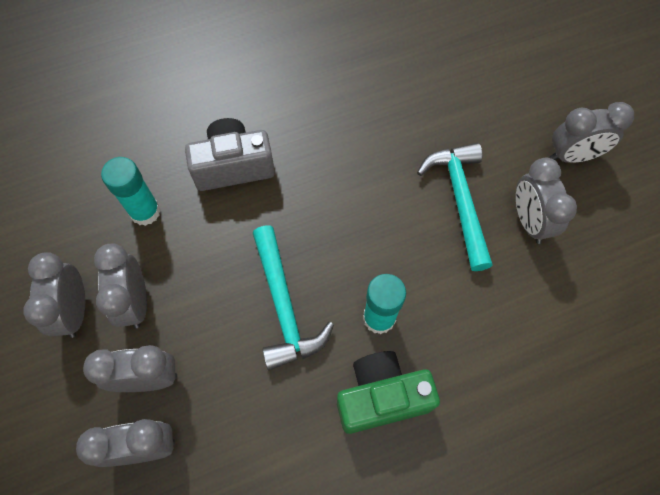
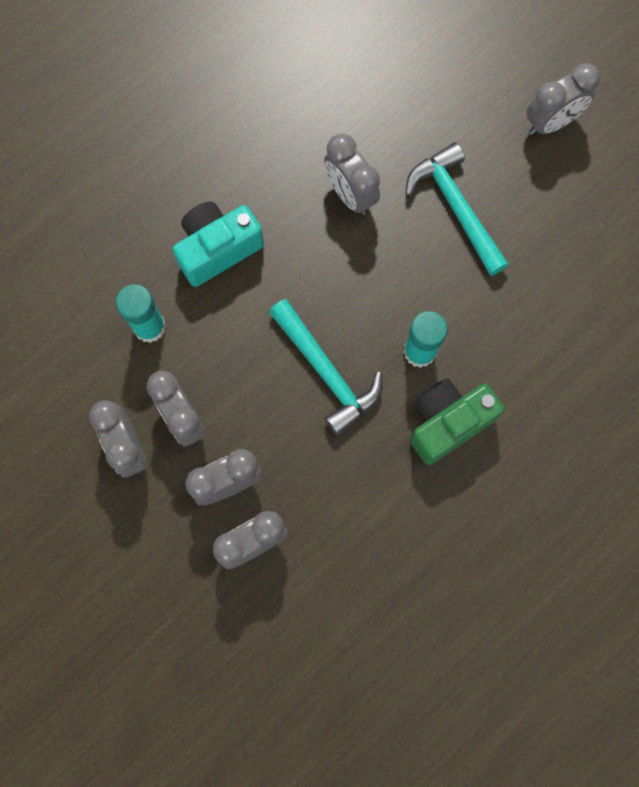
camera: 20 degrees left, 10 degrees up
grey camera [185,118,275,191] -> turquoise camera [173,202,264,287]
grey clock [516,157,577,244] -> grey clock moved to [324,133,380,215]

